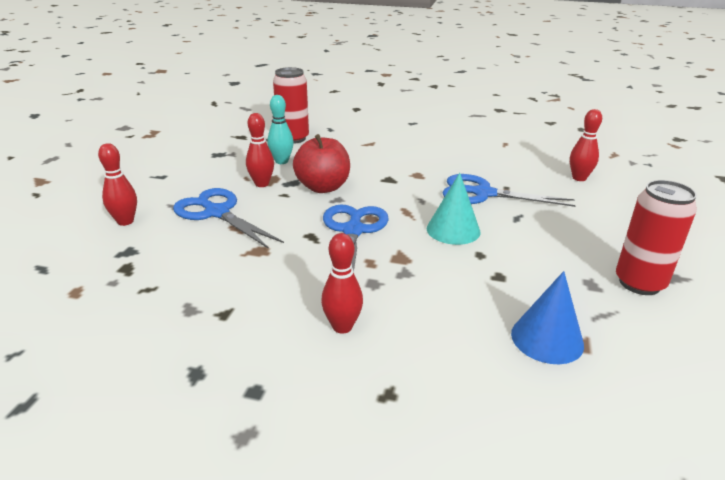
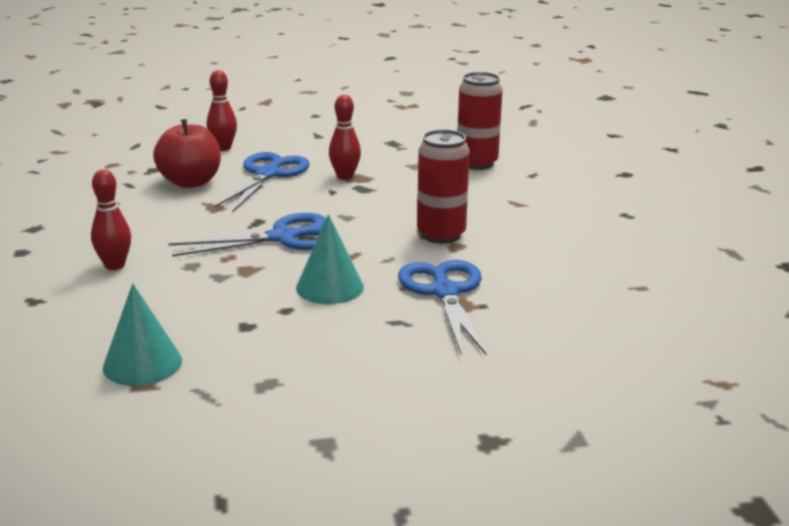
camera: 65 degrees right, 5 degrees down
turquoise bowling pin [268,95,294,164] -> none
red apple [293,134,350,193] -> red apple moved to [153,119,221,188]
blue cone [511,271,584,364] -> turquoise cone [103,283,182,386]
red bowling pin [570,109,602,181] -> none
red can [616,180,697,295] -> red can moved to [417,130,470,244]

